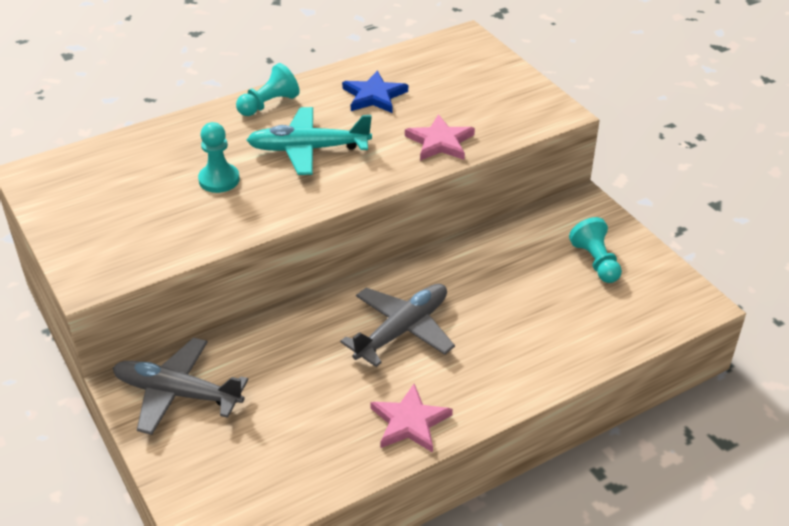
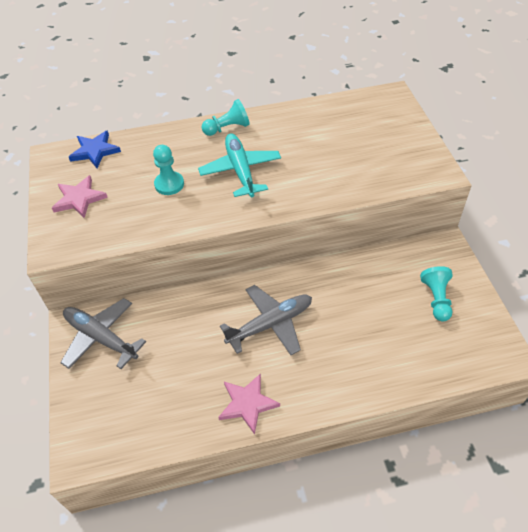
camera: 20 degrees right, 10 degrees up
turquoise plane [247,107,372,175] -> turquoise plane turned 60 degrees clockwise [198,133,281,197]
blue star [342,71,408,113] -> blue star moved to [69,130,121,168]
pink star [405,114,475,161] -> pink star moved to [52,175,108,218]

